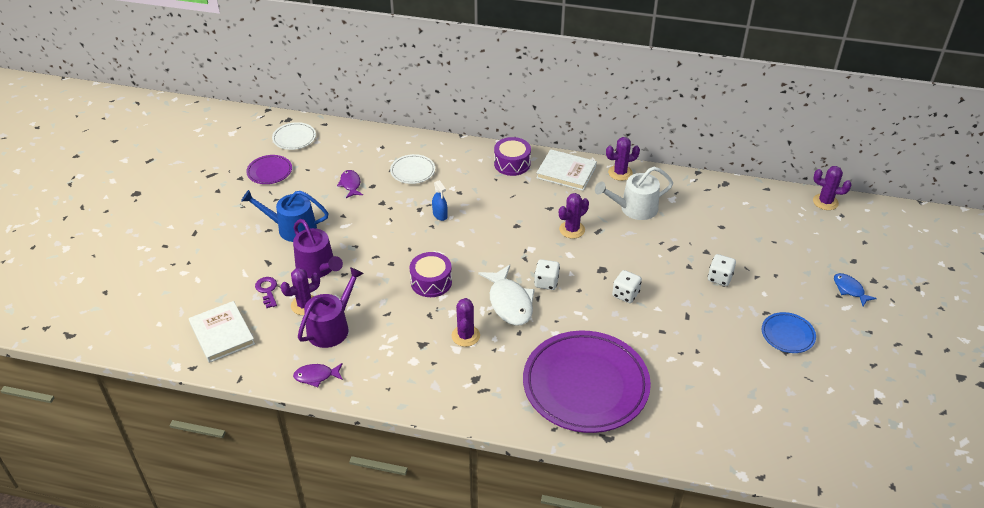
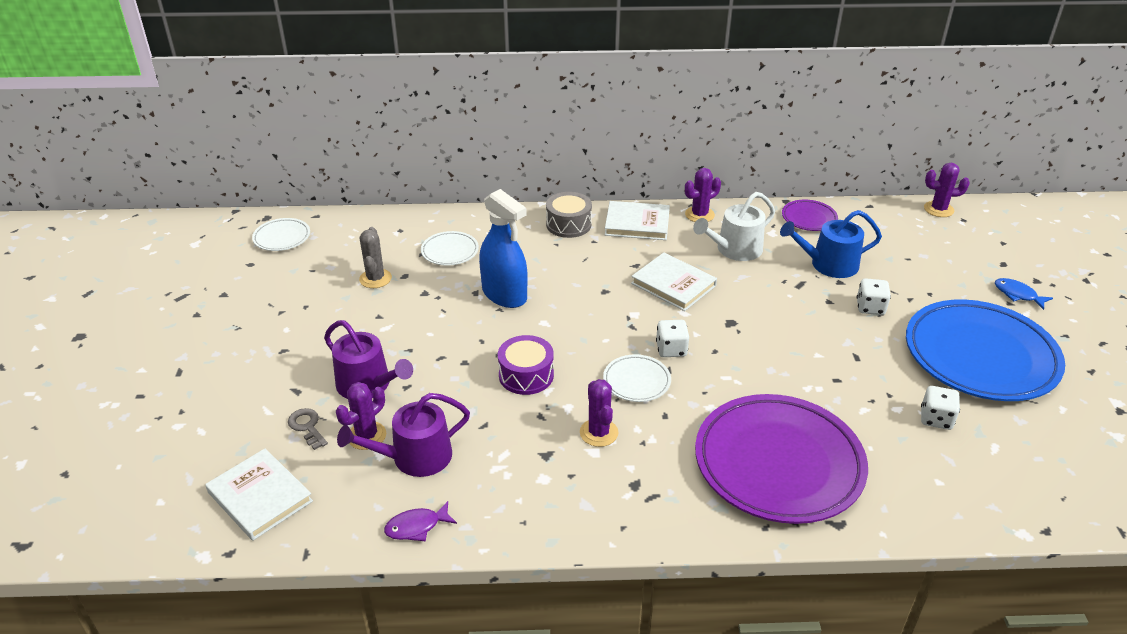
camera: 15 degrees left, 5 degrees down
blue watering can [241,190,328,242] -> blue watering can moved to [780,210,882,278]
purple plate [246,155,292,184] -> purple plate moved to [782,200,838,231]
purple key [255,277,277,308] -> grey key [288,408,328,450]
purple watering can [298,267,364,348] -> purple watering can turned 135 degrees counterclockwise [337,393,470,477]
purple fish [337,170,363,198] -> grey cactus [359,227,392,288]
blue spray bottle [432,180,448,221] -> blue spray bottle [479,189,528,308], size x2.12
white fish [478,265,535,326] -> white plate [603,354,671,402]
purple drum [494,137,531,176] -> grey drum [546,192,592,238]
purple cactus [559,193,589,238] -> white book [631,252,717,311]
white dice [612,270,642,303] -> white dice moved to [921,386,960,430]
blue plate [762,312,816,353] -> blue plate [906,299,1065,401], size x2.27

